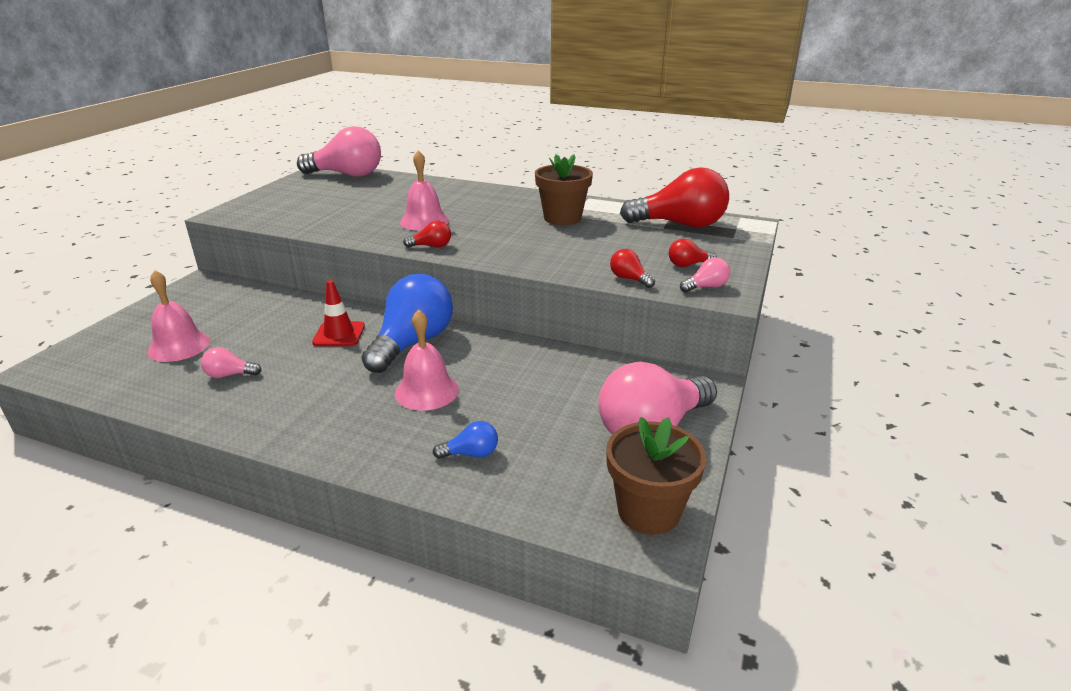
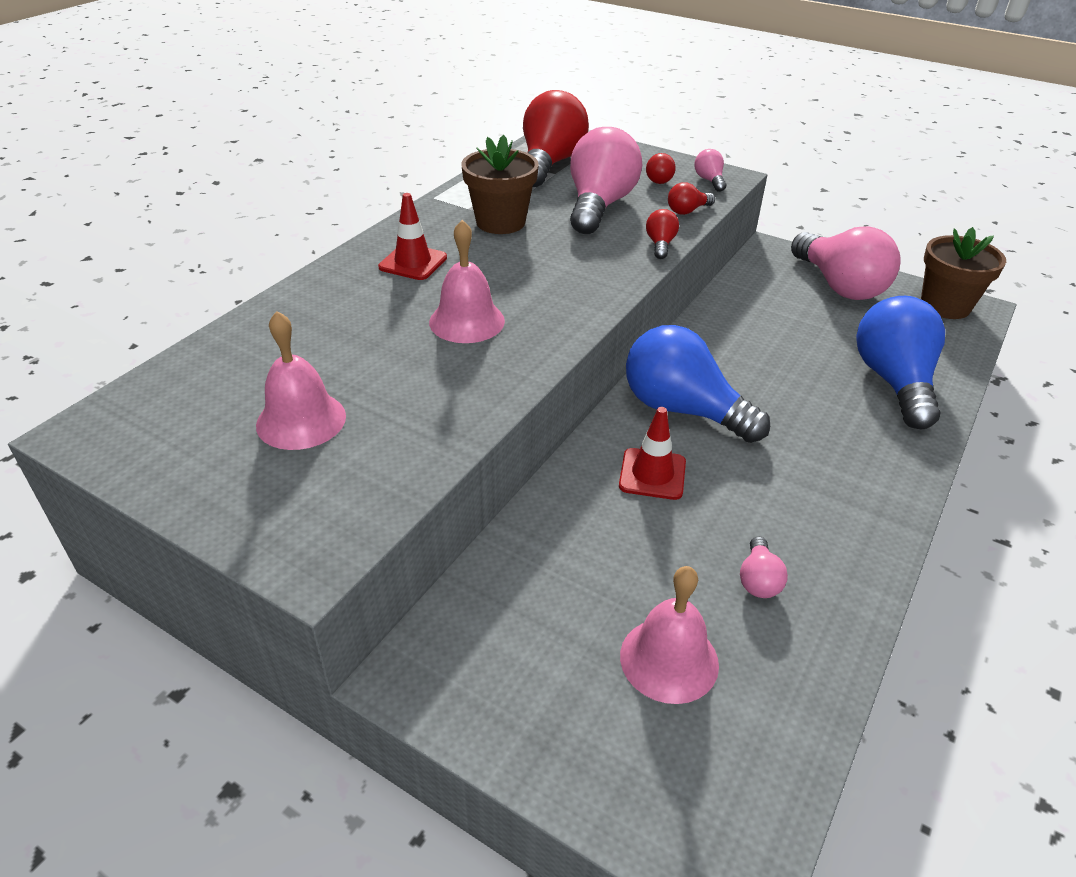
camera: 80 degrees left, 10 degrees up
pink light bulb [297,126,381,177] -> pink light bulb moved to [570,127,642,234]
pink bell [395,309,459,411] -> pink bell moved to [256,311,346,450]
red light bulb [403,221,451,248] -> red light bulb moved to [646,209,679,259]
blue light bulb [433,421,498,459] -> blue light bulb [856,296,945,429], size x2.33
none -> red traffic cone [378,193,447,280]

